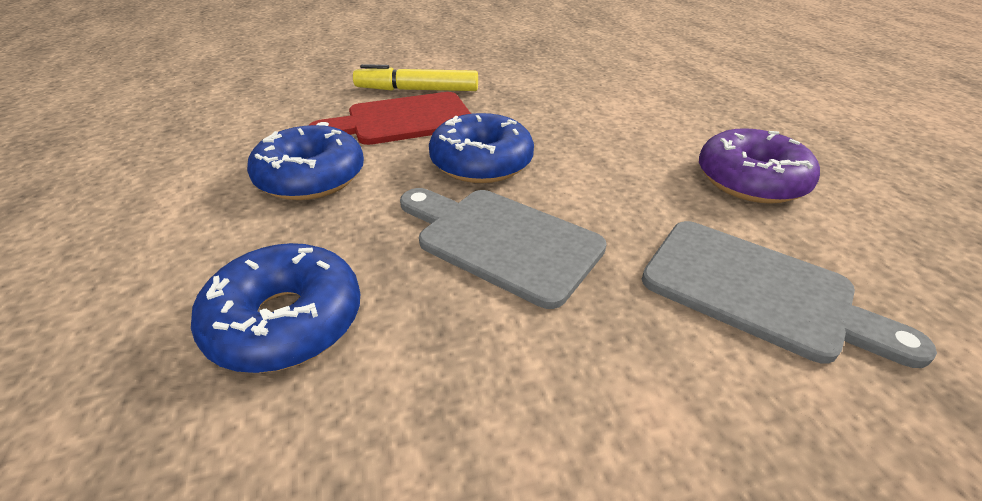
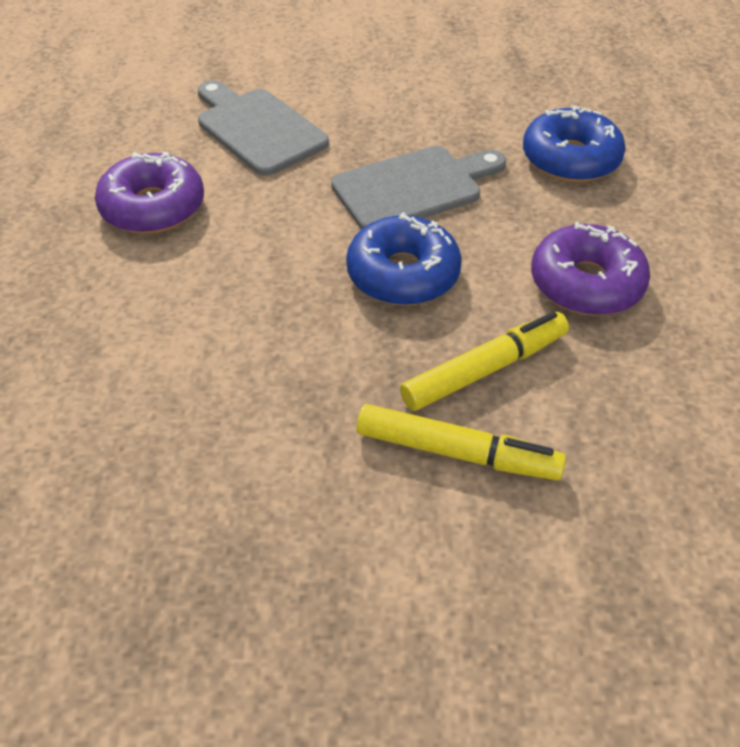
camera: 165 degrees left, 10 degrees up
blue donut [247,125,364,200] -> purple donut [531,222,650,316]
red cutting board [308,92,471,145] -> yellow marker [400,312,569,411]
grey cutting board [400,188,607,309] -> grey cutting board turned 75 degrees counterclockwise [331,146,506,229]

